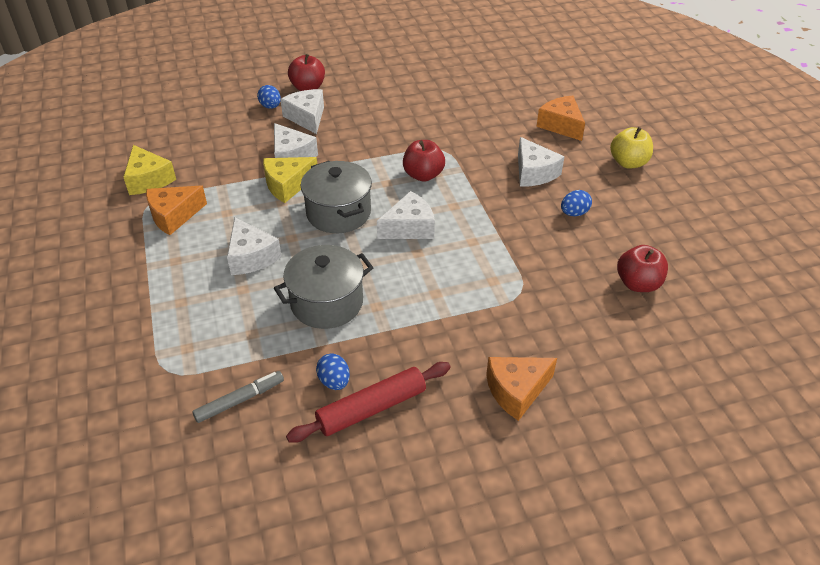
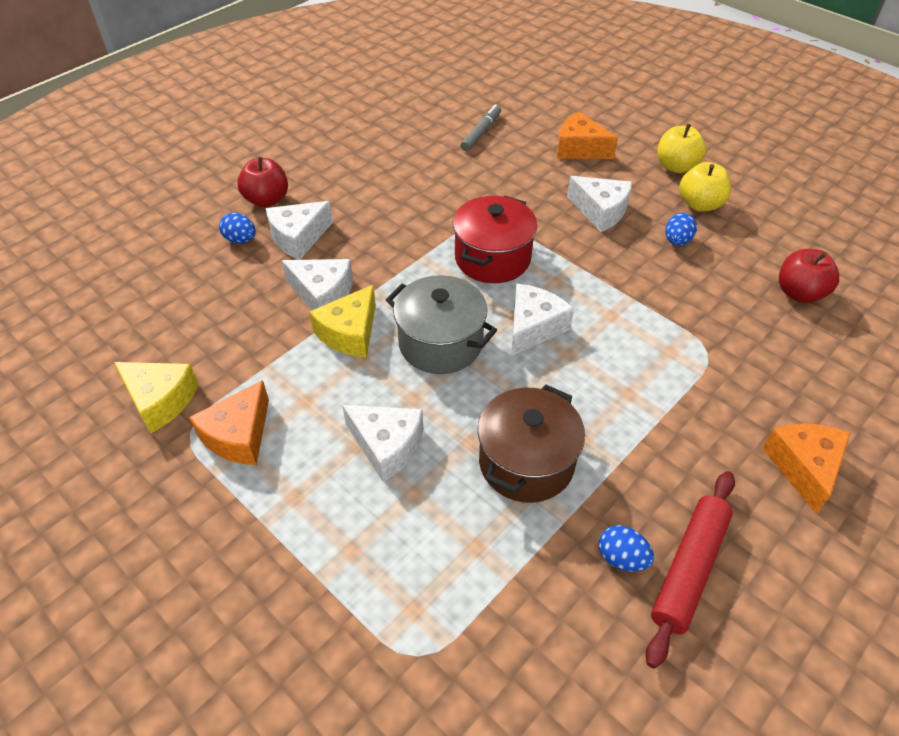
camera: 30 degrees left, 5 degrees up
grey marker [192,371,284,423] -> grey marker moved to [461,104,501,151]
grey pot [274,245,374,329] -> brown pot [478,384,585,503]
white cheese [280,89,324,134] -> white cheese turned 75 degrees counterclockwise [266,201,333,260]
red apple [403,140,445,182] -> red pot [453,196,537,283]
orange cheese [486,357,557,421] -> orange cheese turned 150 degrees clockwise [762,423,851,514]
none -> yellow apple [679,162,731,212]

